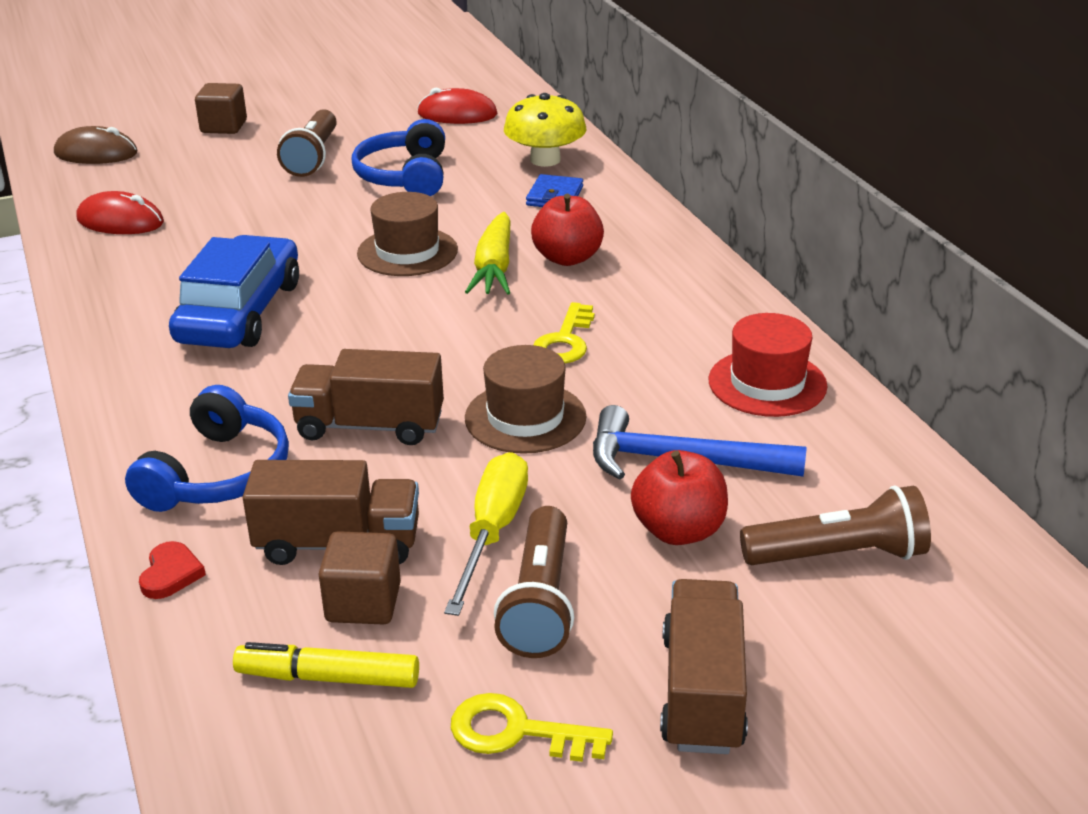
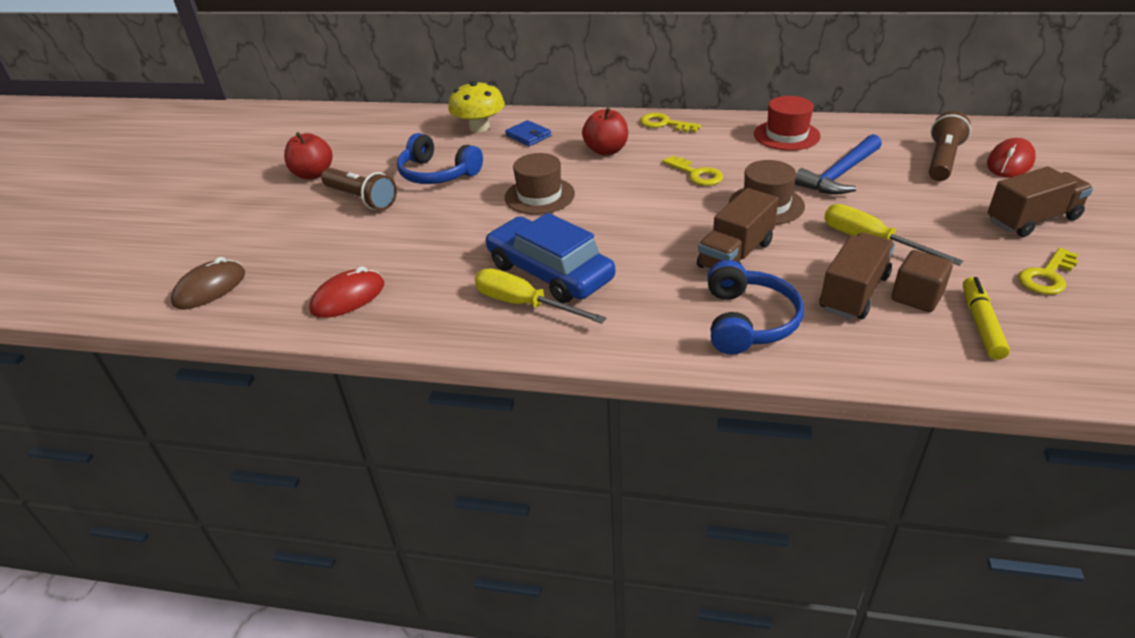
camera: 55 degrees left, 5 degrees up
blue headphones [125,385,289,512] -> blue headphones turned 45 degrees clockwise [707,260,804,355]
red heart [139,541,206,599] -> none
brown cube [195,83,247,134] -> none
yellow marker [233,642,419,688] -> yellow marker turned 150 degrees clockwise [963,277,1010,360]
red mouse [417,87,498,124] -> red mouse moved to [987,138,1036,177]
yellow carrot [465,212,511,294] -> none
brown flashlight [494,506,574,658] -> none
red apple [631,450,728,545] -> red apple moved to [284,132,333,179]
brown truck [660,579,748,754] -> brown truck turned 120 degrees clockwise [988,167,1093,237]
none -> yellow screwdriver [475,268,606,324]
none -> yellow key [640,113,701,132]

